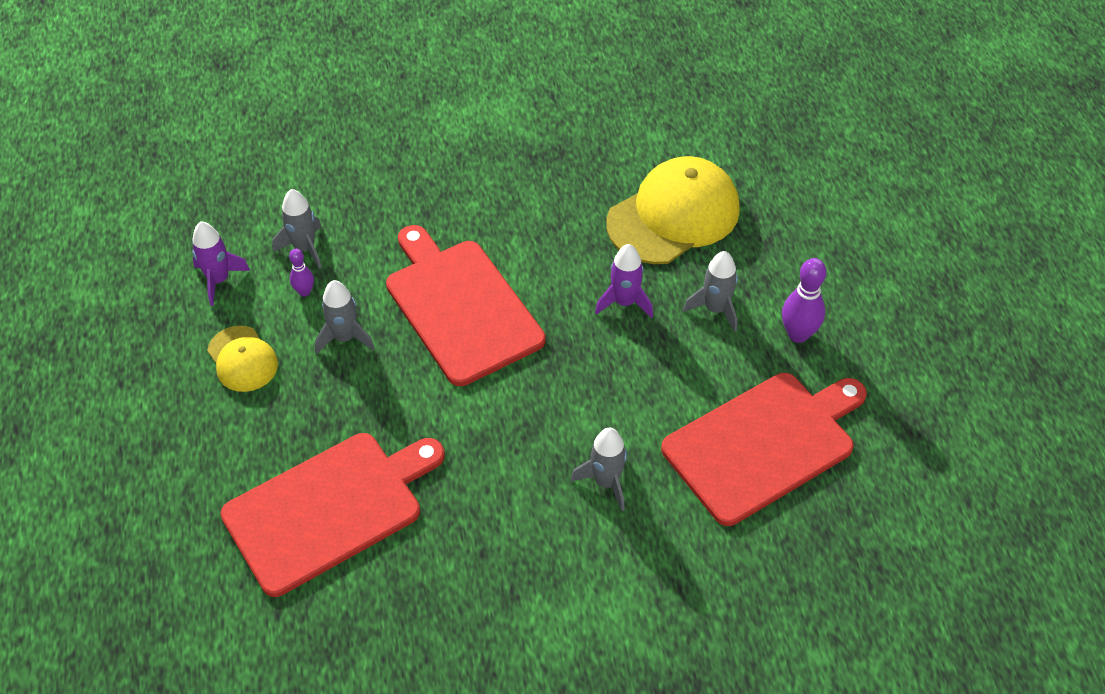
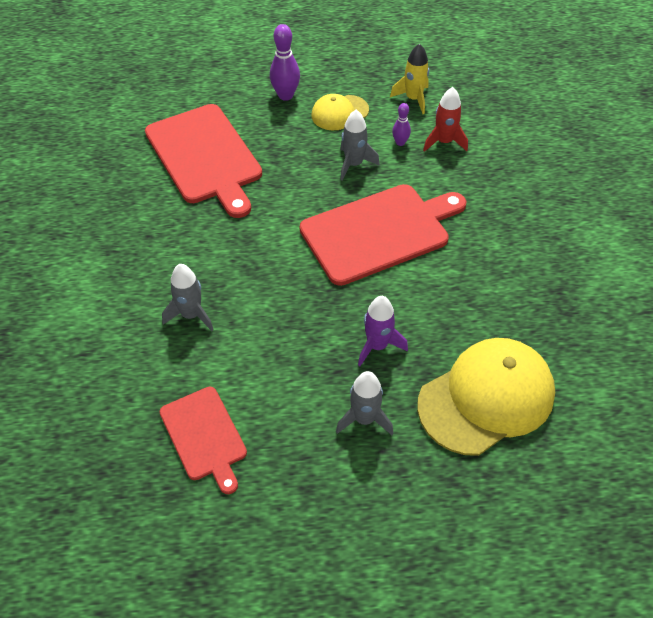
camera: 95 degrees right, 0 degrees up
purple rocket [192,221,250,306] -> yellow rocket [390,44,429,114]
grey rocket [272,189,322,269] -> red rocket [423,87,468,152]
yellow cap [606,156,740,264] -> yellow cap turned 90 degrees counterclockwise [417,338,555,456]
red cutting board [661,373,867,526] -> red cutting board [160,386,247,494], size x0.58
purple bowling pin [782,258,827,343] -> purple bowling pin moved to [270,24,300,101]

